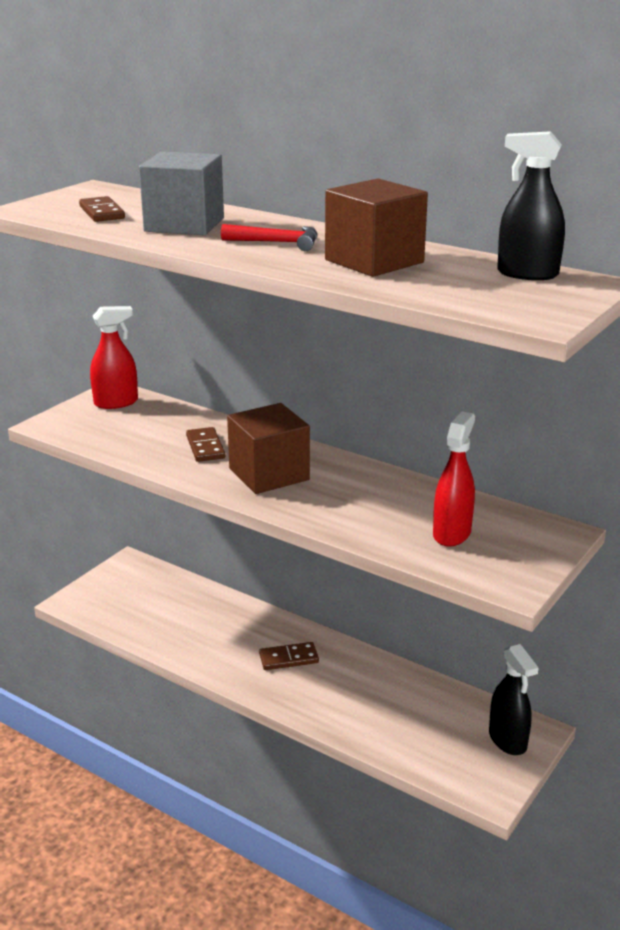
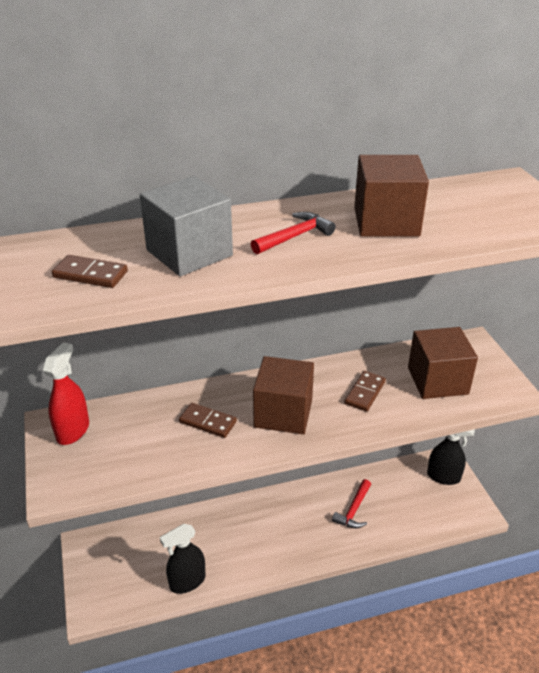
camera: 50 degrees left, 10 degrees up
brown domino [259,642,319,670] -> brown domino moved to [344,371,386,412]
red spray bottle [433,412,475,547] -> brown cube [408,327,478,399]
black spray bottle [497,131,565,280] -> black spray bottle moved to [160,524,205,594]
none -> red hammer [332,479,371,528]

